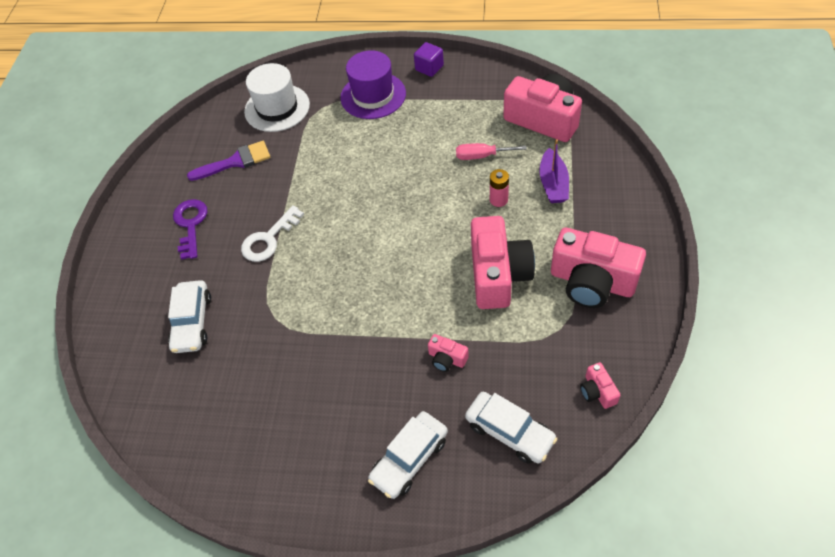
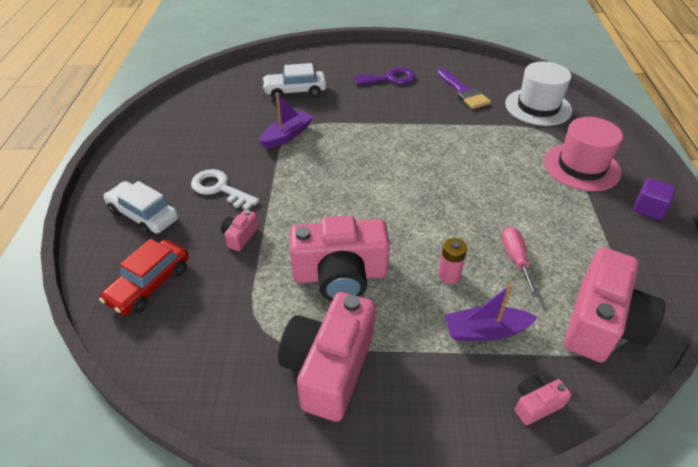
camera: 80 degrees right, 10 degrees down
white key [241,205,304,262] -> white key moved to [191,169,259,210]
purple hat [340,50,406,119] -> pink hat [544,117,623,191]
white car [465,392,557,464] -> red car [99,238,189,315]
pink camera [580,362,621,409] -> pink camera moved to [515,375,571,425]
none -> purple boat [259,93,313,149]

